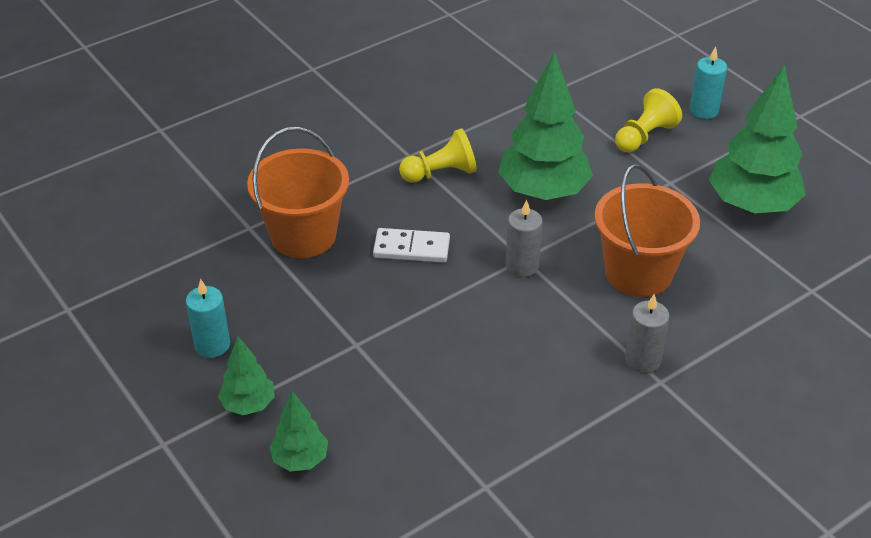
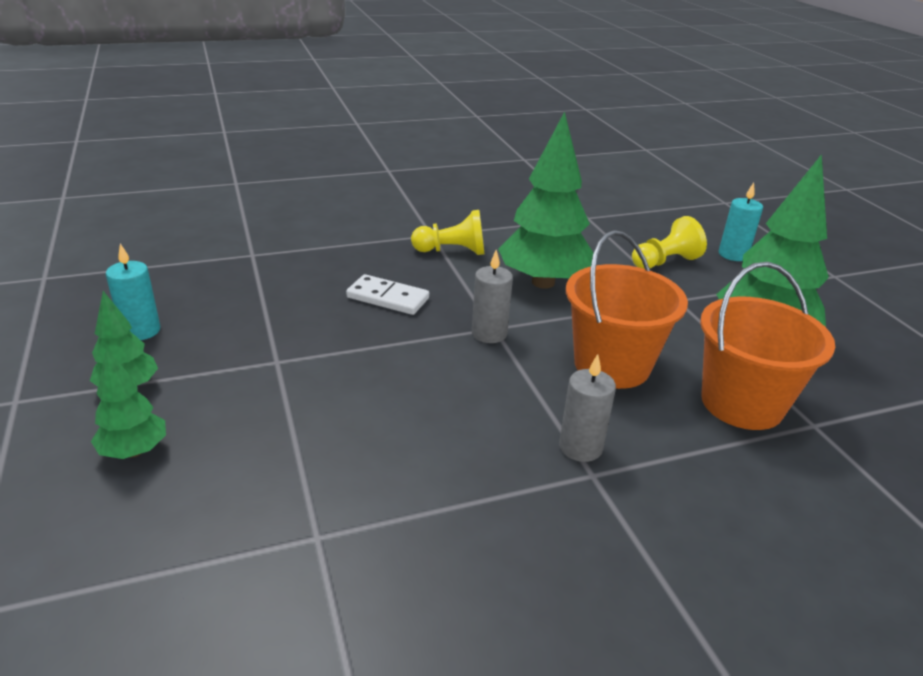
camera: 15 degrees right, 10 degrees down
orange bucket [247,127,349,258] -> orange bucket moved to [700,262,835,430]

